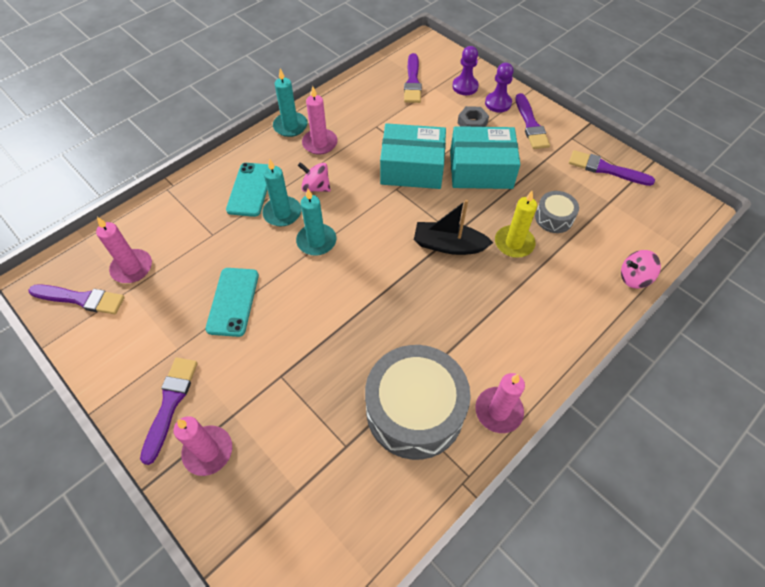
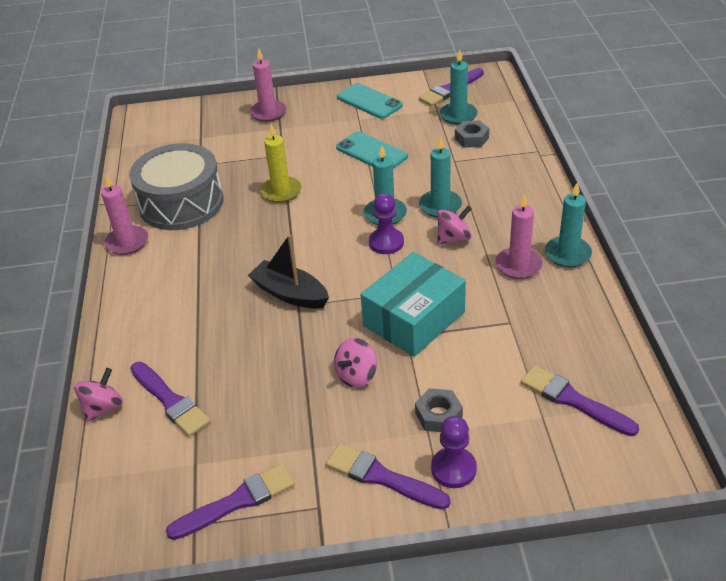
camera: 130 degrees right, 15 degrees down
pink candle [96,217,152,283] -> turquoise candle [440,49,478,125]
purple brush [140,358,198,465] -> purple brush moved to [130,362,210,437]
turquoise phone [226,163,268,217] -> turquoise phone moved to [337,83,403,119]
black boat [414,200,493,255] -> black boat turned 105 degrees counterclockwise [248,234,329,309]
turquoise box [450,126,521,189] -> pink spinning top [334,338,377,388]
purple pawn [452,46,479,95] -> purple pawn moved to [369,193,404,254]
yellow candle [495,191,537,258] -> yellow candle moved to [260,124,302,203]
grey drum [535,191,579,233] -> none
none -> grey nut [455,121,489,148]

